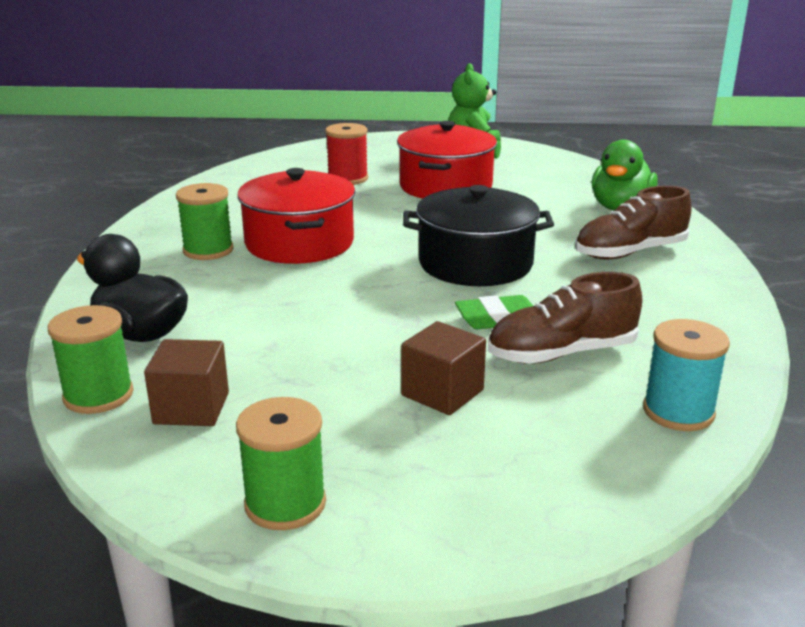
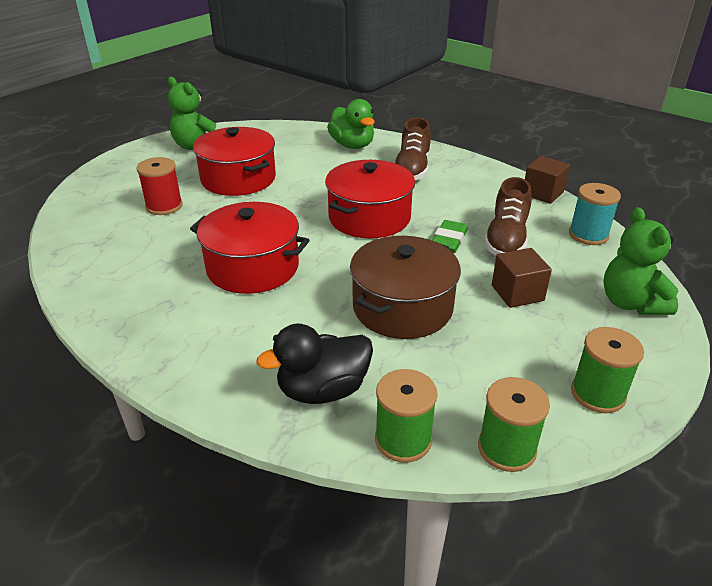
camera: 55 degrees left, 10 degrees up
brown cube [144,339,229,426] -> brown cube moved to [525,156,570,204]
green spool [176,183,233,260] -> green spool moved to [478,377,550,472]
black pot [403,185,554,286] -> red pot [325,160,415,238]
none -> brown pot [350,236,461,339]
none -> green teddy bear [603,207,678,315]

